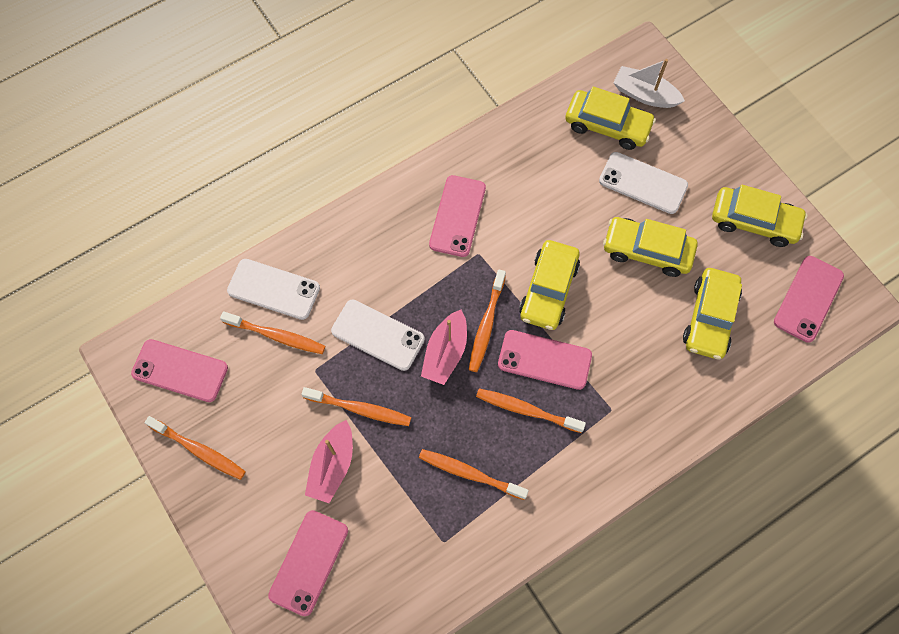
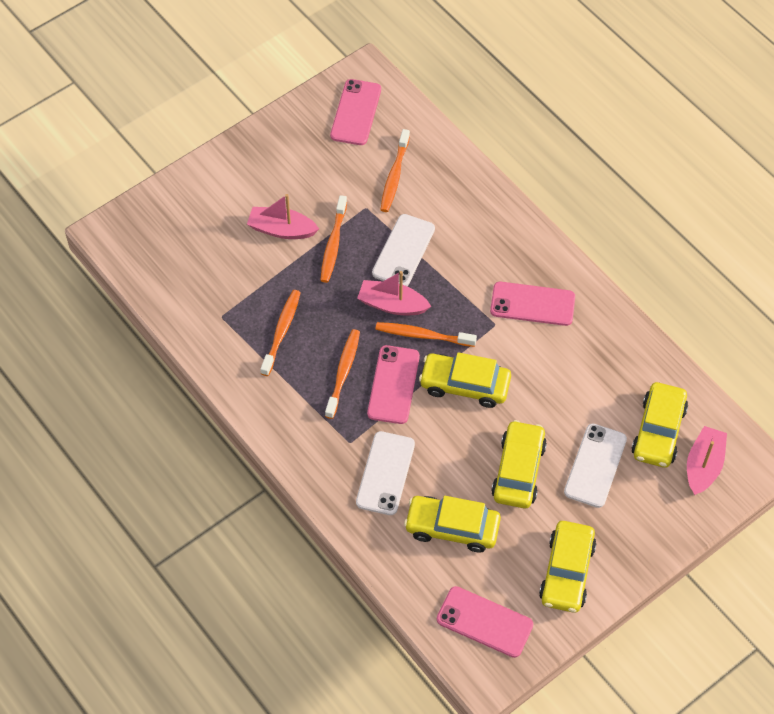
camera: 85 degrees right, 10 degrees down
orange toothbrush [144,416,246,480] -> none
white phone [227,259,320,320] -> white phone moved to [356,431,415,515]
pink phone [268,510,348,616] -> none
white boat [613,59,685,108] -> pink boat [687,426,727,495]

